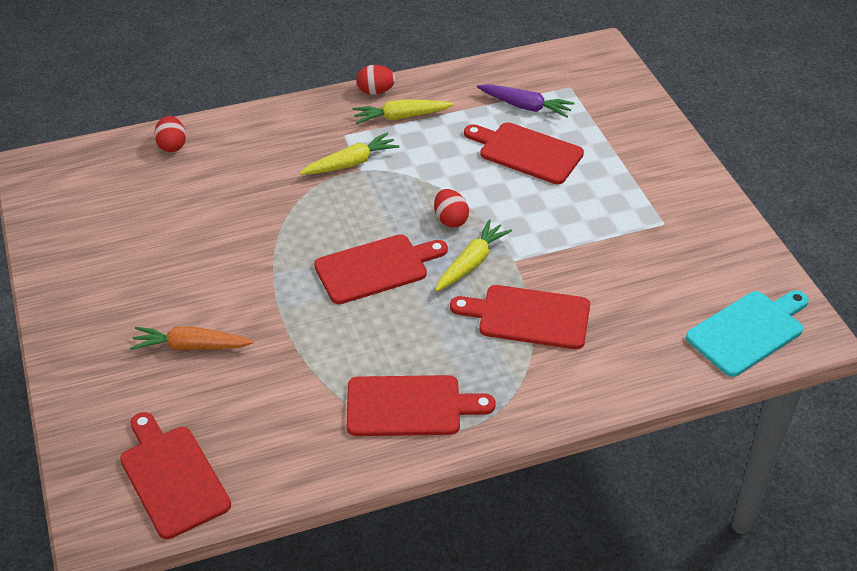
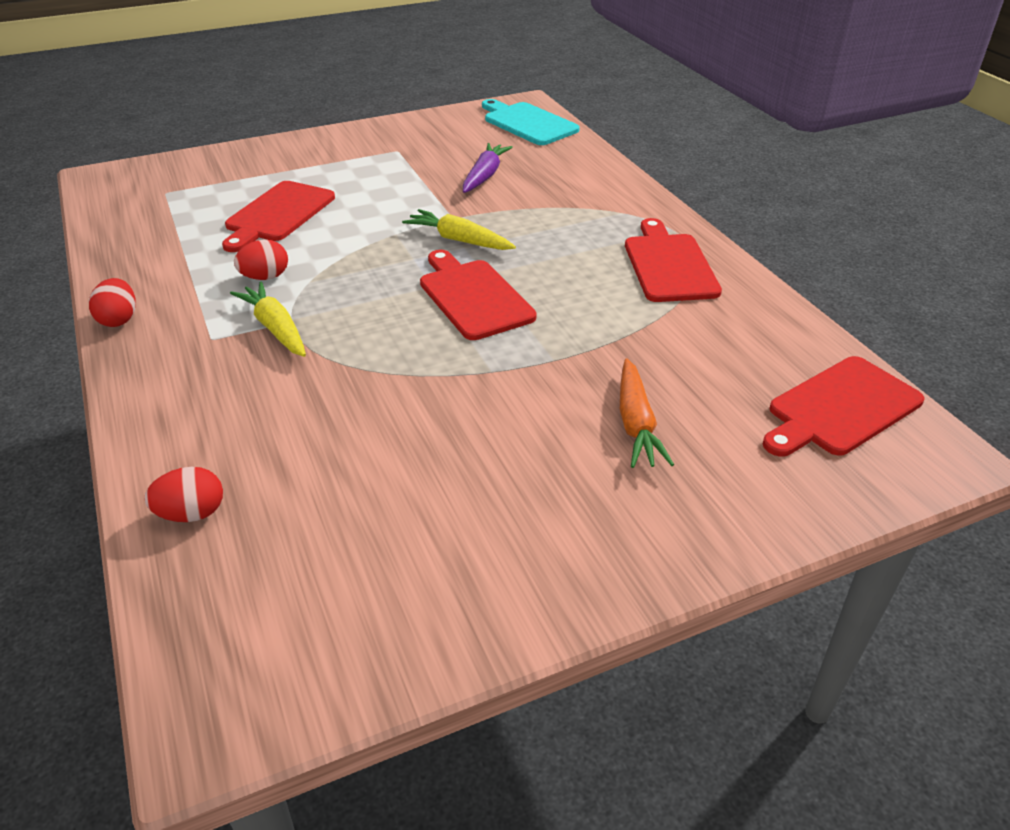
camera: 95 degrees left, 5 degrees down
yellow carrot [352,99,454,124] -> none
red egg [434,189,469,228] -> red egg moved to [234,240,288,280]
red cutting board [450,285,590,349] -> none
purple carrot [477,84,575,118] -> purple carrot moved to [463,143,513,193]

